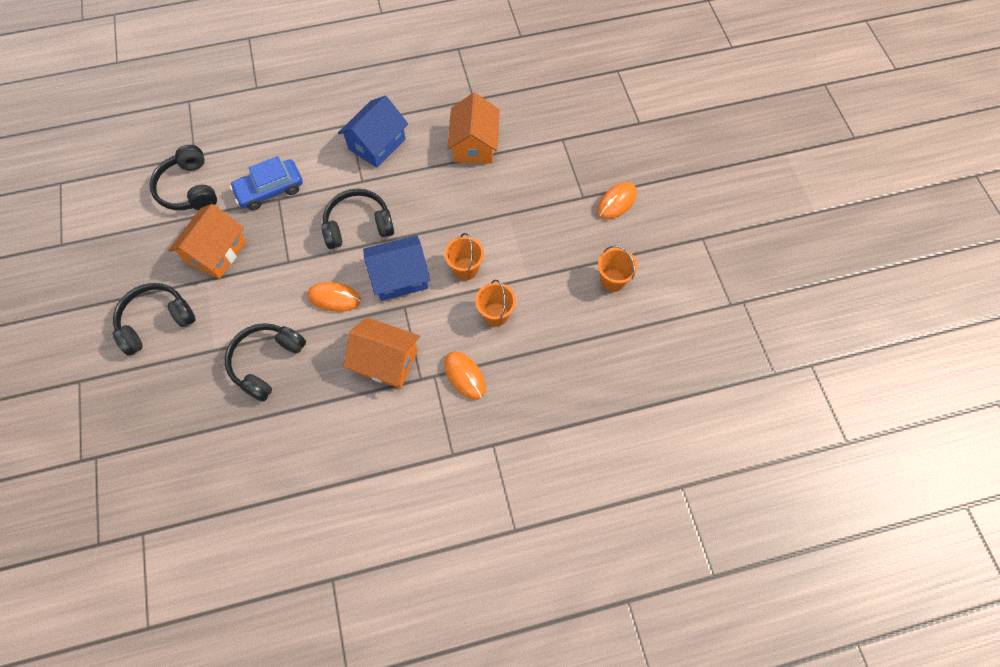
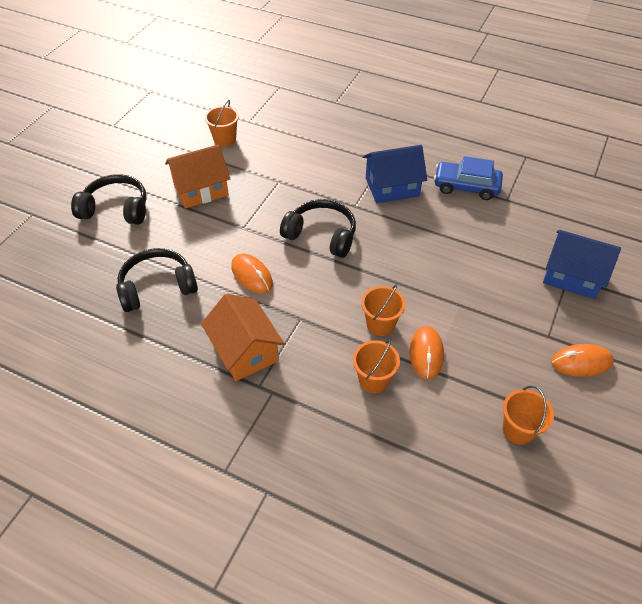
camera: 40 degrees right, 15 degrees down
black headphones [149,145,217,210] -> orange bucket [205,100,239,147]
blue car [230,156,303,210] -> blue car moved to [434,156,503,200]
blue house [363,235,430,301] -> blue house moved to [543,230,621,299]
orange mouse [444,352,486,400] -> orange mouse moved to [409,326,444,380]
orange house [447,93,500,164] -> none

